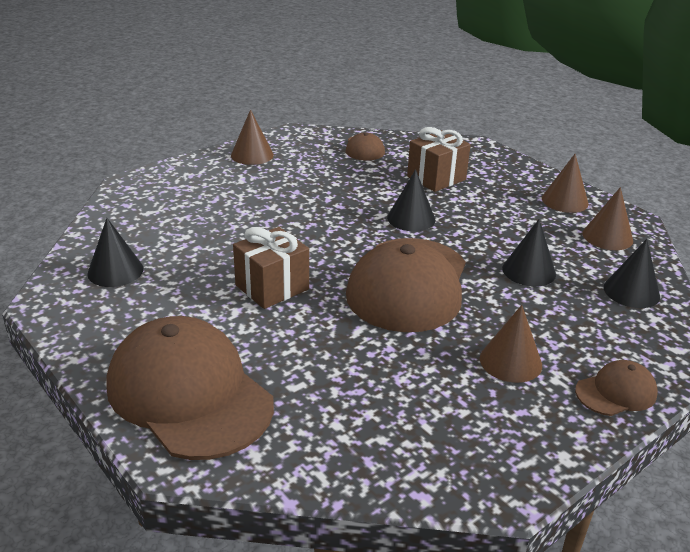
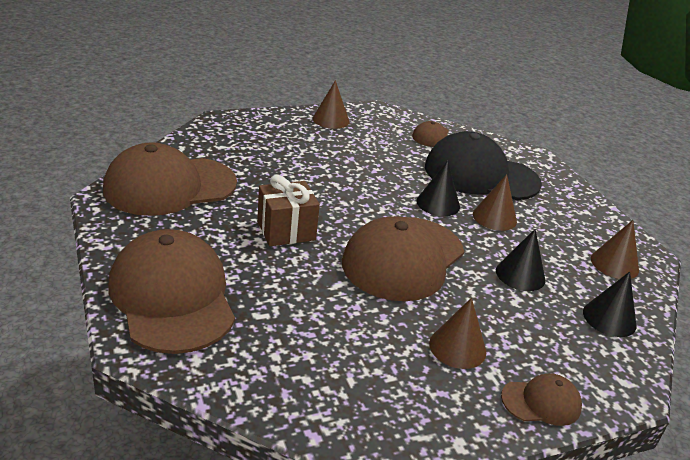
camera: 15 degrees right, 0 degrees up
black cone [87,218,143,287] -> brown cap [103,142,237,216]
brown gift [407,127,471,192] -> black cap [425,131,542,200]
brown cone [542,154,589,213] -> brown cone moved to [473,174,517,231]

